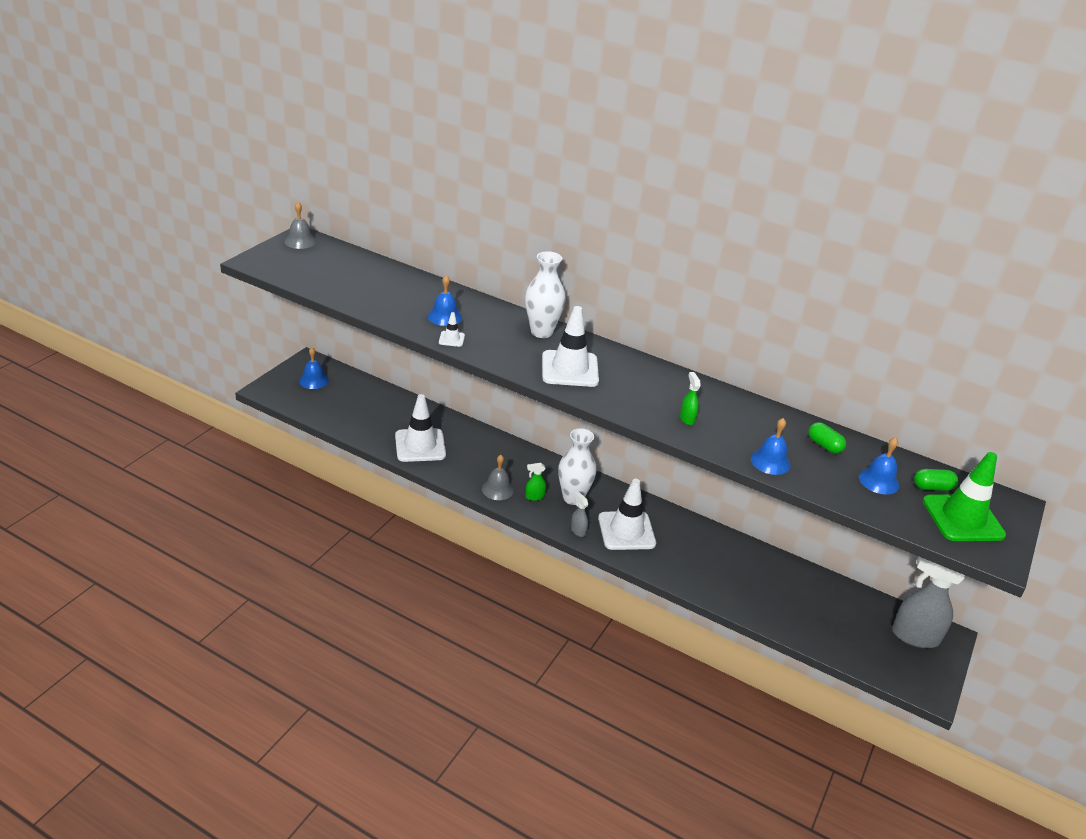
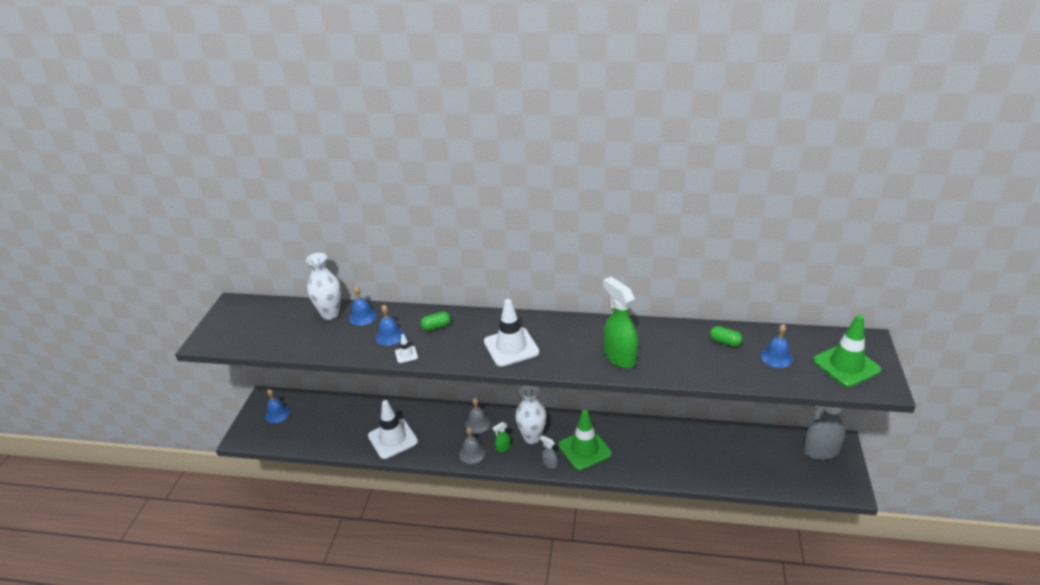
camera: 15 degrees left, 0 degrees up
grey bell [285,202,316,249] -> grey bell moved to [465,398,491,433]
white vase [525,251,566,338] -> white vase moved to [306,253,341,320]
white traffic cone [598,479,656,550] -> green traffic cone [559,410,612,470]
green spray bottle [680,372,701,425] -> green spray bottle [603,277,638,369], size x2.19
blue bell [751,418,790,475] -> blue bell moved to [349,286,377,326]
green capsule [914,469,958,491] -> green capsule moved to [421,311,451,331]

